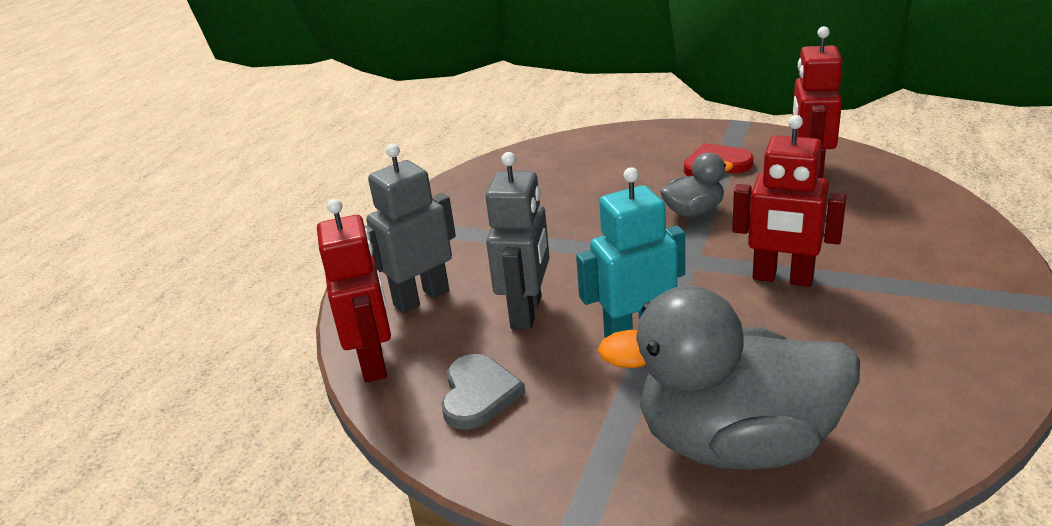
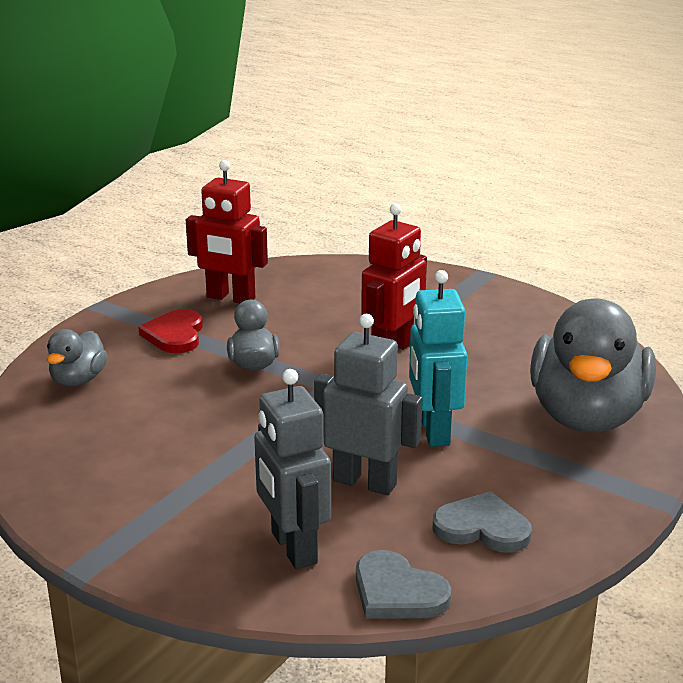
camera: 80 degrees left, 5 degrees down
red robot [317,199,391,383] -> grey heart [356,550,451,619]
none -> grey duck [47,329,108,387]

